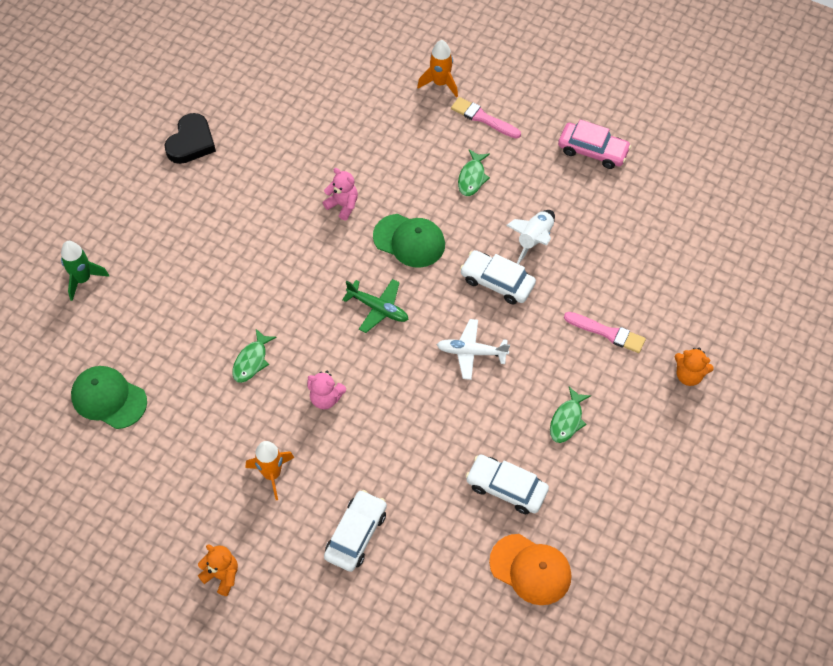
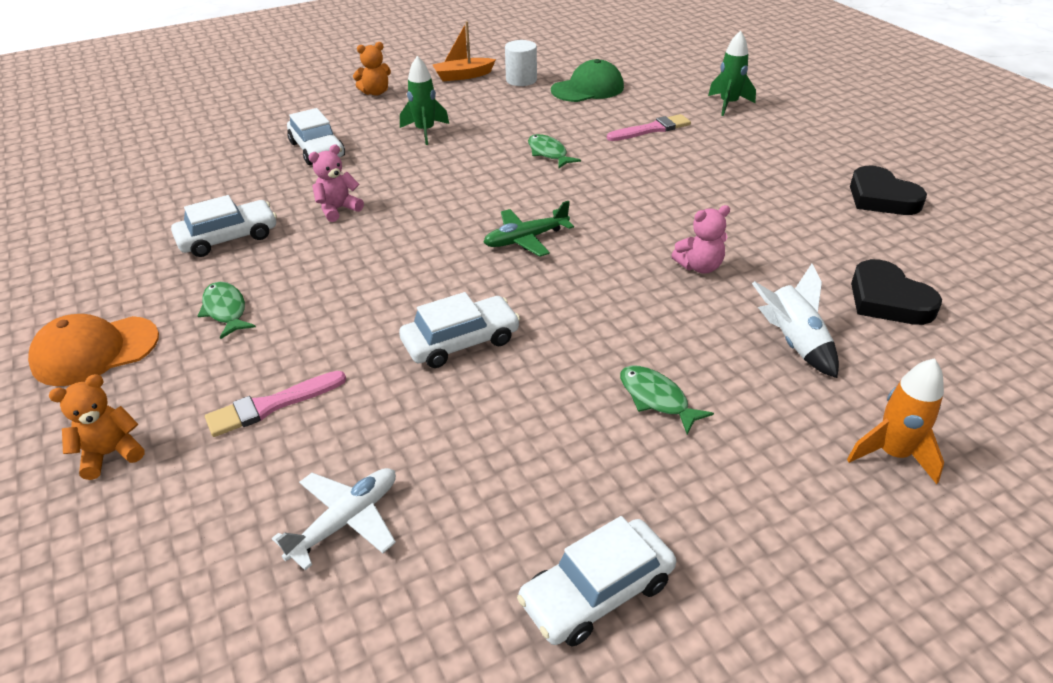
camera: 125 degrees right, 20 degrees down
orange rocket [246,441,294,500] -> green rocket [400,56,449,145]
pink teddy bear [307,371,346,410] -> pink teddy bear moved to [308,144,364,222]
green cap [373,214,445,268] -> none
white plane [437,319,510,380] -> white plane moved to [272,468,396,570]
pink brush [451,97,521,139] -> pink brush moved to [607,114,691,141]
orange cap [489,534,572,605] -> orange cap moved to [28,314,159,386]
white rocket [506,210,555,264] -> white rocket moved to [752,264,839,378]
pink car [558,119,631,169] -> white car [517,516,676,647]
none -> orange boat [432,21,496,81]
none -> white cylinder [505,40,537,86]
none -> black heart [851,259,942,325]

